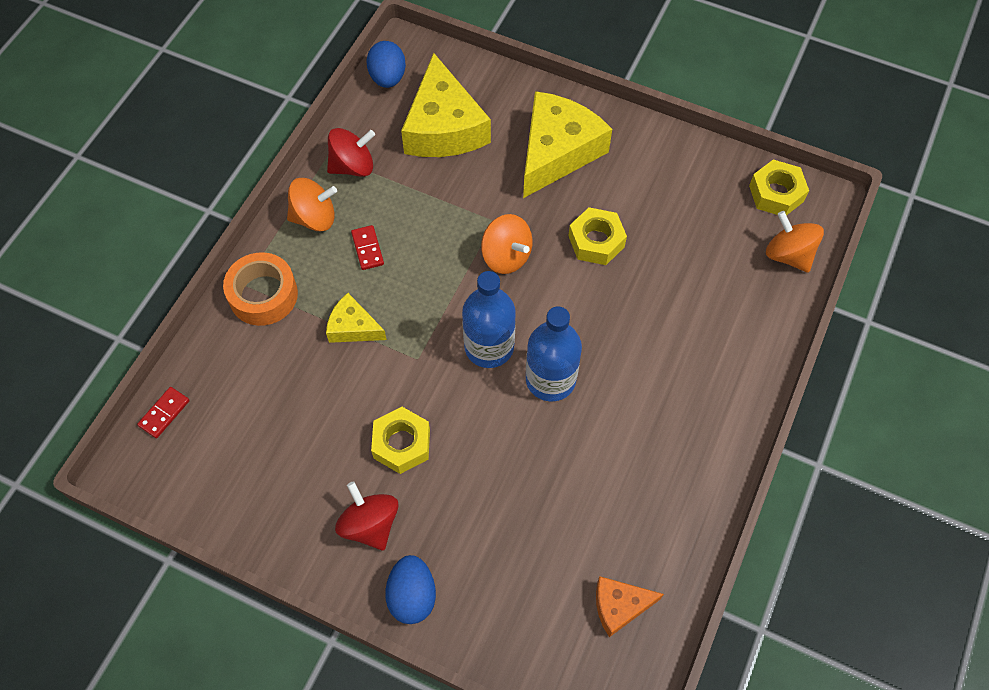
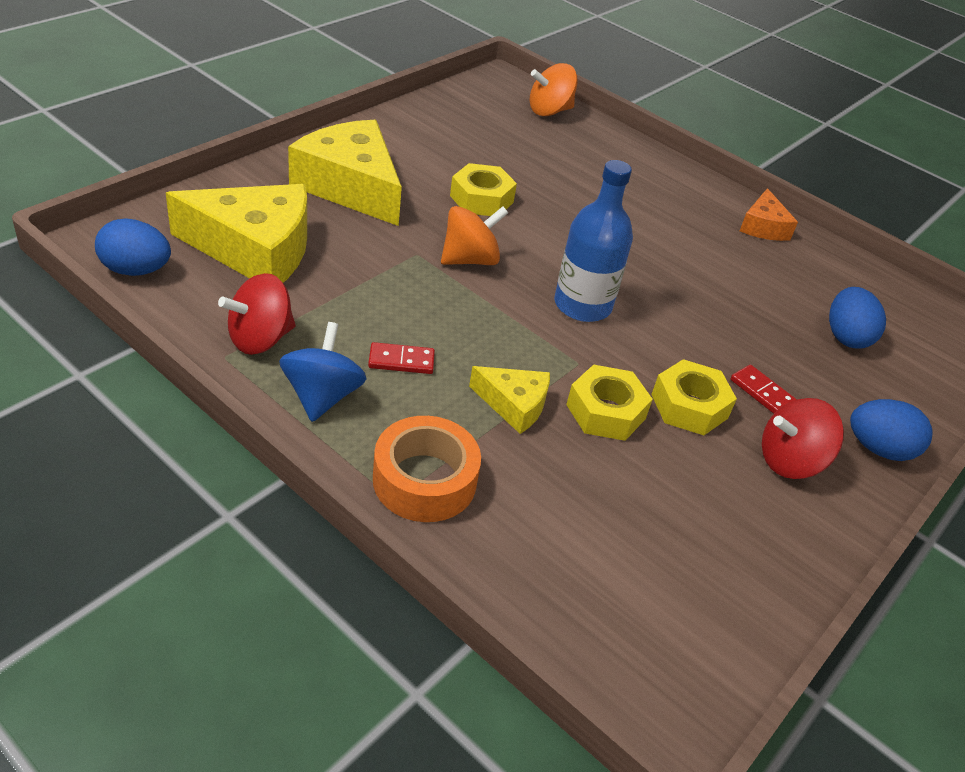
camera: 80 degrees left, 20 degrees down
red domino [137,387,190,438] -> red domino moved to [731,365,797,414]
orange spinning top [287,178,337,231] -> blue spinning top [279,322,366,422]
yellow cheese [326,293,387,343] -> yellow cheese turned 105 degrees counterclockwise [469,366,550,434]
red spinning top [327,128,375,177] -> red spinning top turned 120 degrees counterclockwise [218,273,296,355]
blue bottle [526,307,582,402] -> none
orange cheese [596,576,664,637] -> orange cheese moved to [740,188,798,241]
yellow nut [749,160,809,215] -> yellow nut moved to [566,364,653,441]
none -> blue egg [829,287,886,349]

